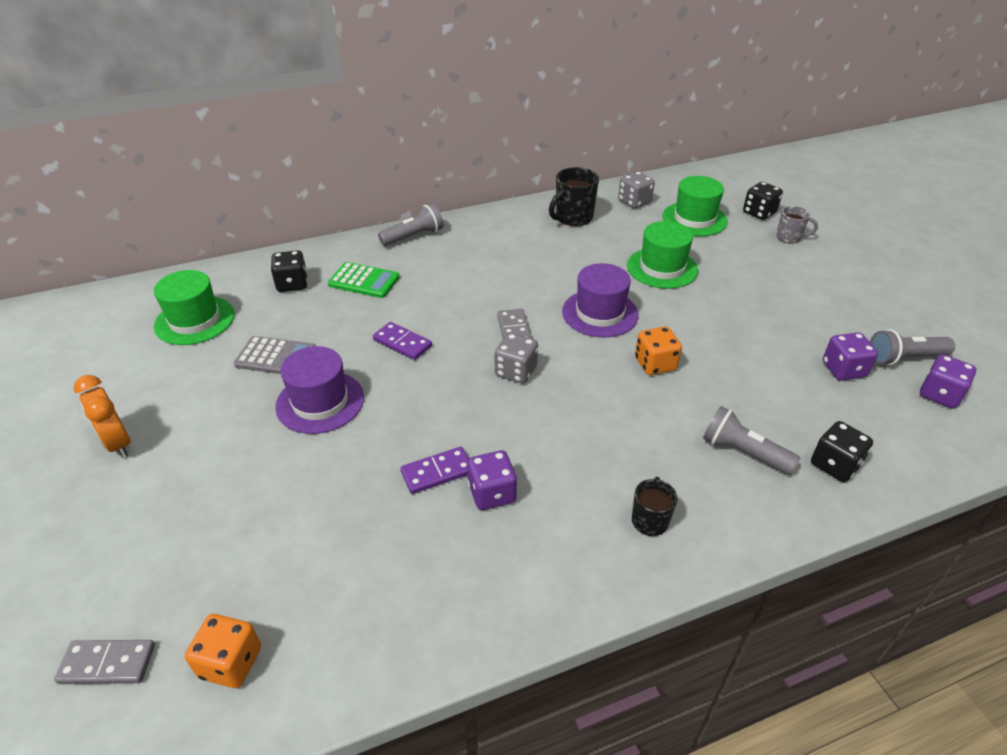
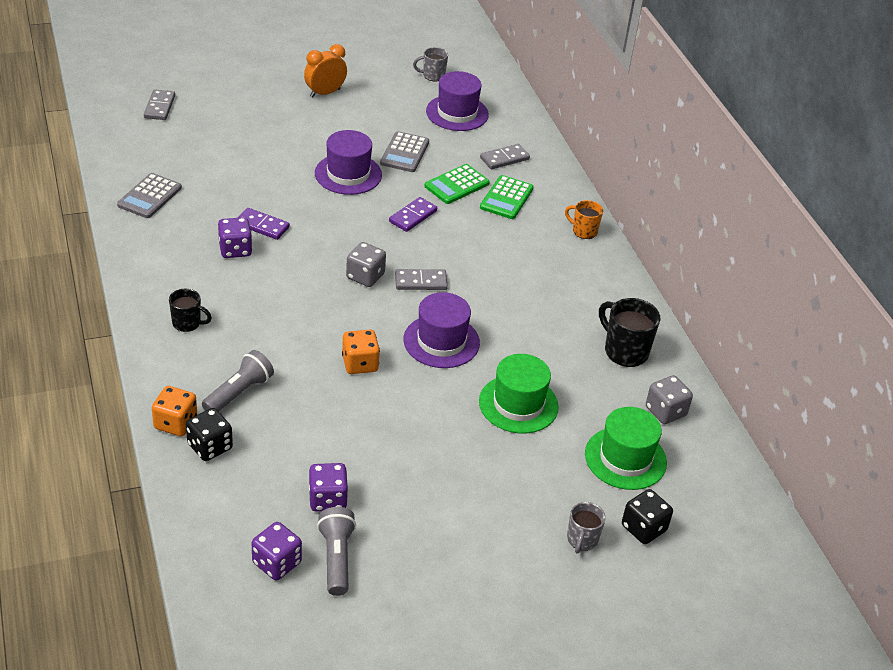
camera: 90 degrees right, 0 degrees up
green hat [154,270,235,345] -> purple hat [426,71,489,131]
orange dice [185,614,261,688] -> orange dice moved to [152,386,197,436]
black dice [271,250,307,292] -> grey domino [480,144,530,169]
grey flashlight [378,203,444,246] -> orange mug [565,200,603,239]
purple domino [400,447,469,494] -> purple domino turned 45 degrees counterclockwise [237,208,290,240]
none -> grey calculator [117,173,182,218]
none -> grey mug [413,47,448,82]
none -> green calculator [424,164,490,204]

